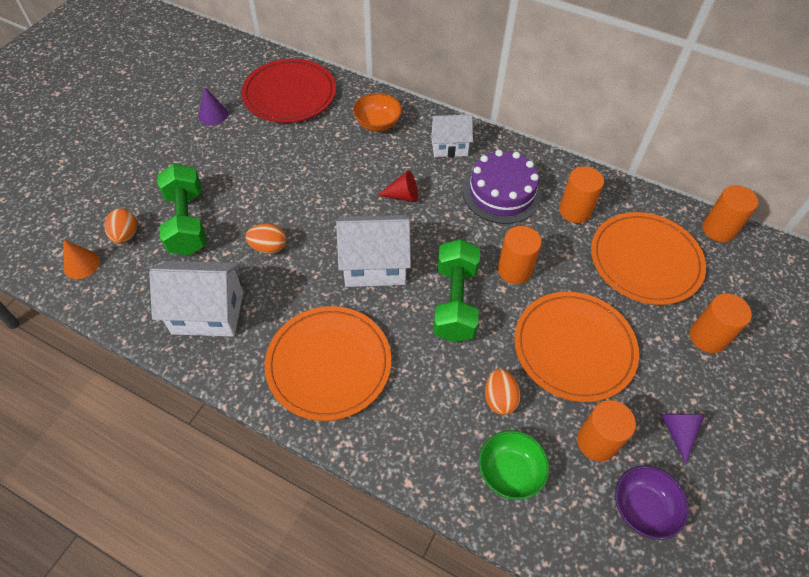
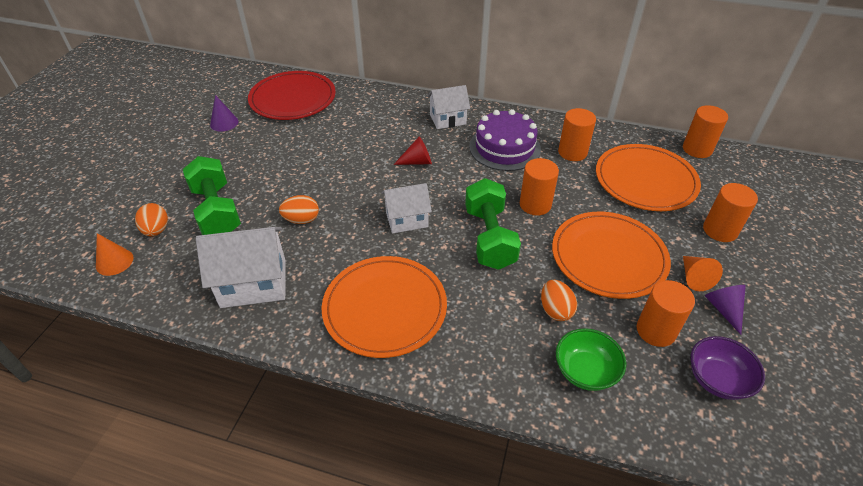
camera: 10 degrees left, 10 degrees down
white house [336,215,411,287] -> white house [382,183,432,234], size x0.65
orange bowl [353,93,402,132] -> none
none -> orange cone [683,256,723,291]

